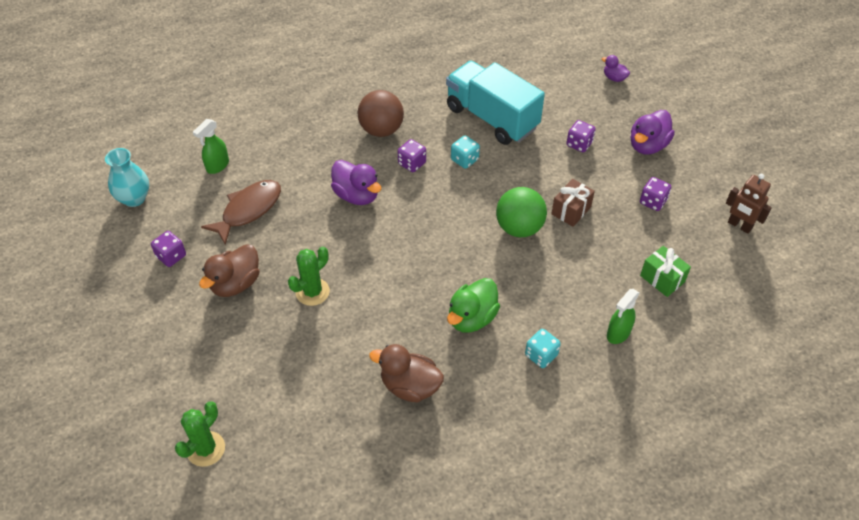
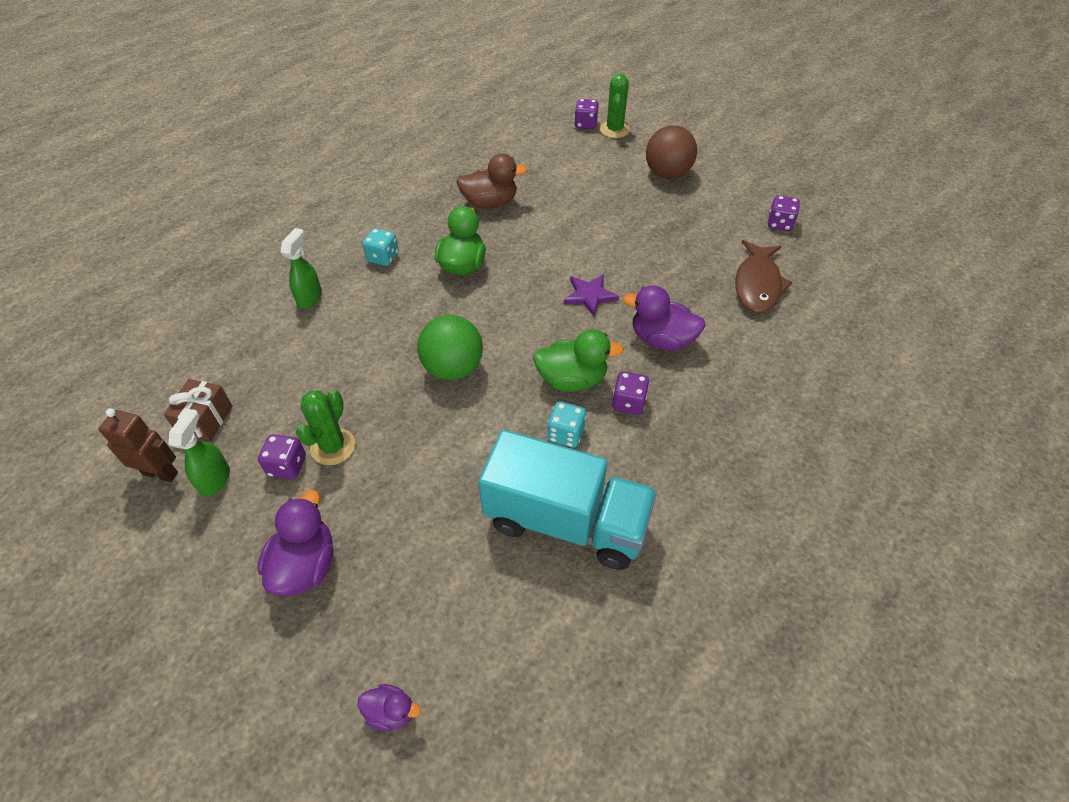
camera: 155 degrees right, 0 degrees up
turquoise vase [105,148,149,207] -> none
green spray bottle [193,119,229,174] -> green spray bottle moved to [168,409,230,497]
brown duck [199,244,260,297] -> none
green cactus [288,246,330,306] -> green cactus moved to [296,390,355,465]
brown ball [357,90,404,137] -> brown ball moved to [646,125,697,179]
brown gift [551,179,595,227] -> brown gift moved to [164,379,233,442]
purple dice [567,120,596,152] -> purple dice moved to [574,99,599,129]
green gift [640,246,691,297] -> none
none -> green duck [533,329,624,392]
none -> purple star [564,274,619,316]

